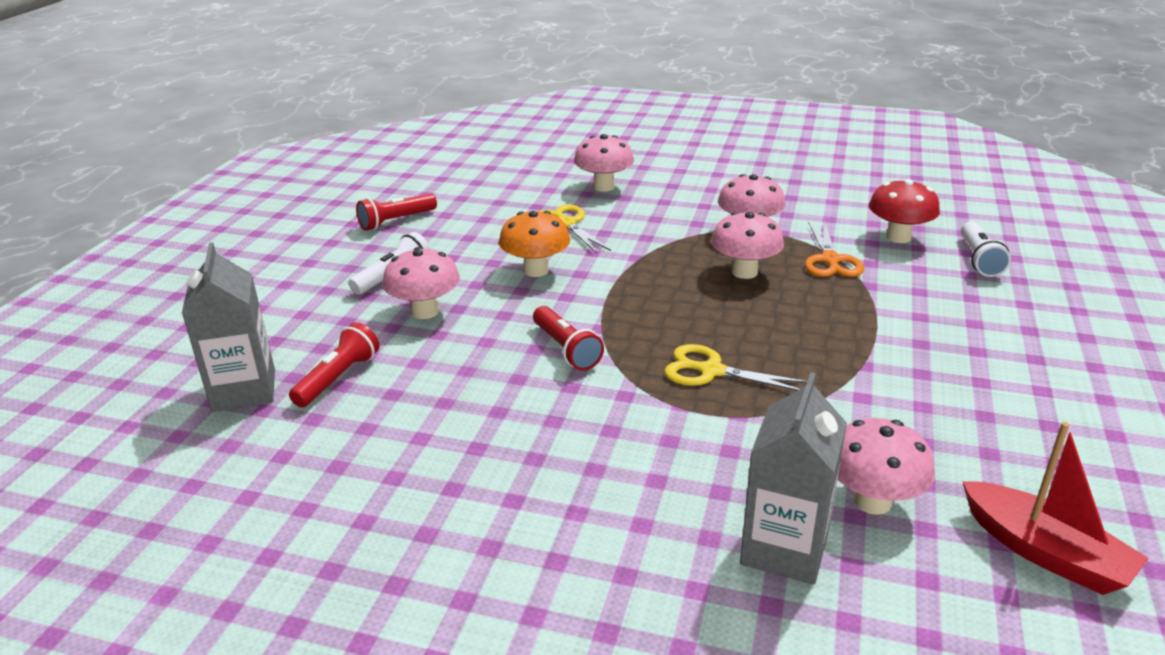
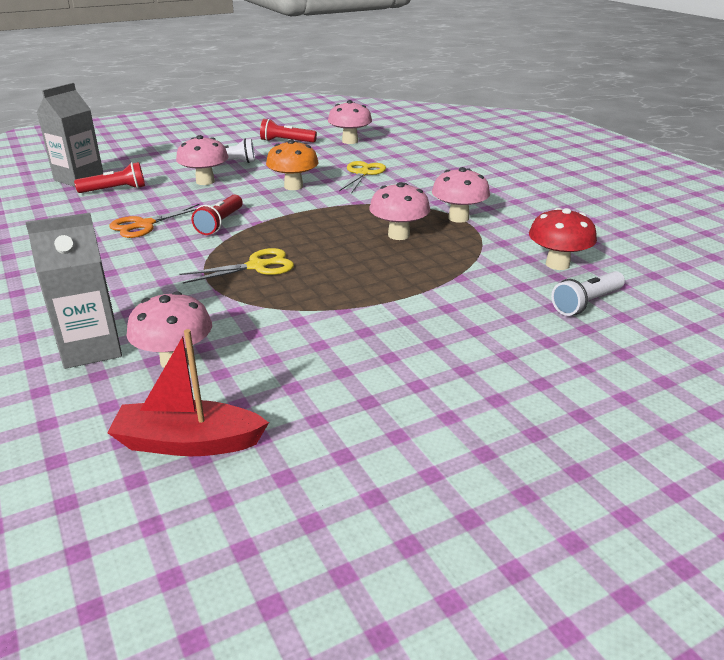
camera: 45 degrees right, 0 degrees up
pink mushroom [574,134,634,191] -> pink mushroom moved to [328,100,372,144]
yellow scissors [664,344,808,391] -> yellow scissors turned 90 degrees clockwise [179,248,294,283]
orange scissors [805,221,864,277] -> orange scissors moved to [109,204,199,238]
red boat [962,422,1149,595] -> red boat turned 90 degrees clockwise [107,329,269,456]

